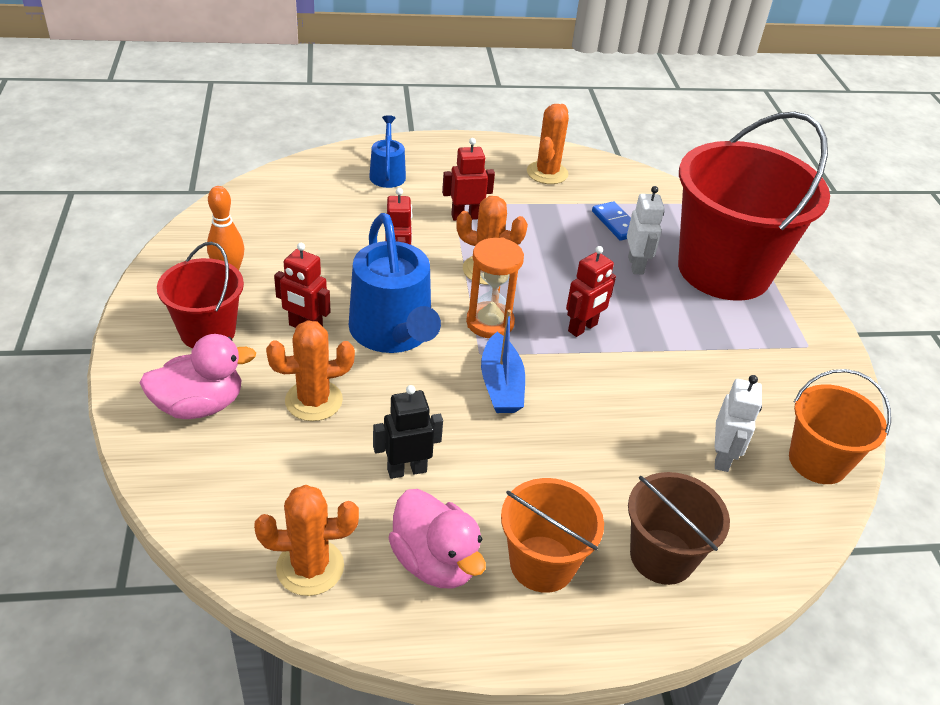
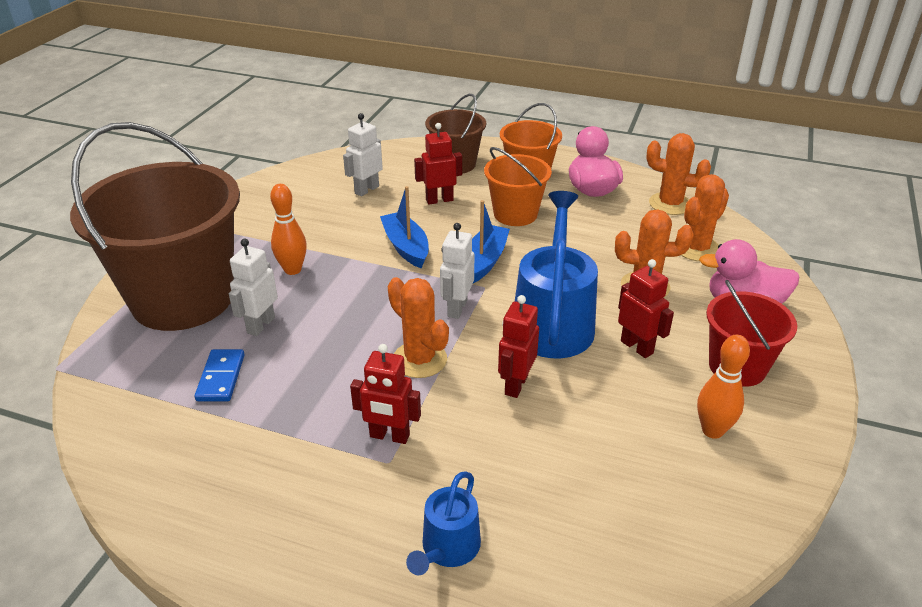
camera: 150 degrees left, 5 degrees down
black robot [373,385,443,479] -> none
orange hourglass [466,237,524,338] -> white robot [440,223,474,319]
orange cactus [527,104,569,184] -> orange cactus moved to [681,174,729,261]
red robot [566,246,616,337] -> red robot moved to [414,123,462,205]
red bucket [678,112,830,301] -> brown bucket [70,122,240,331]
orange bucket [789,369,891,484] -> orange bucket moved to [484,147,552,226]
none -> orange bowling pin [270,184,307,275]
none -> blue boat [380,186,429,268]

